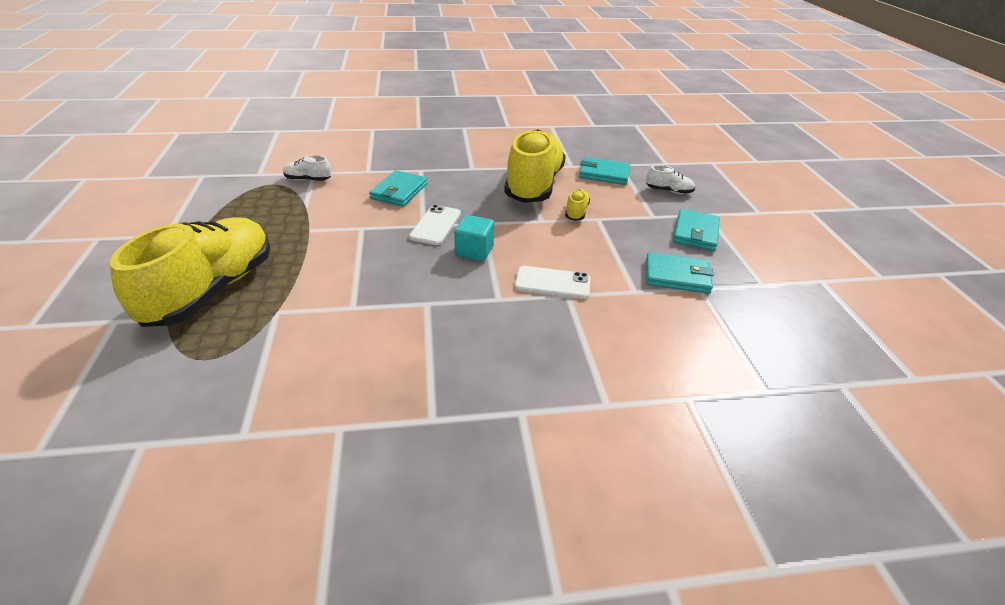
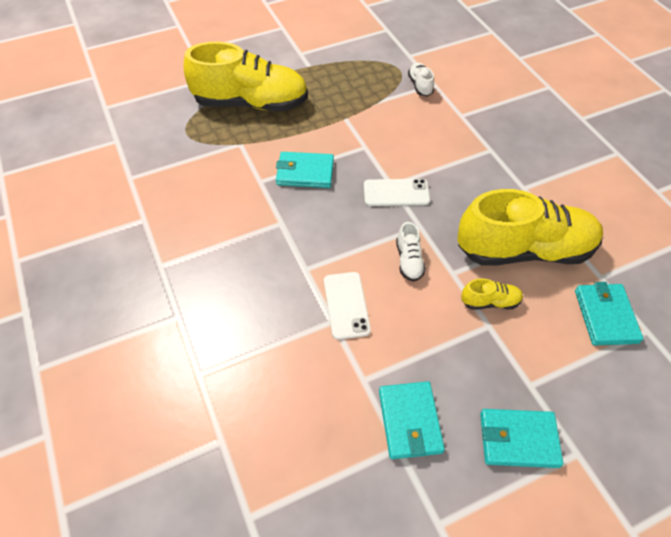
camera: 75 degrees right, 15 degrees up
turquoise wallet [369,170,427,207] -> turquoise wallet moved to [276,152,334,188]
turquoise cube [454,215,494,261] -> none
white shoe [646,165,695,194] -> white shoe moved to [396,222,426,282]

